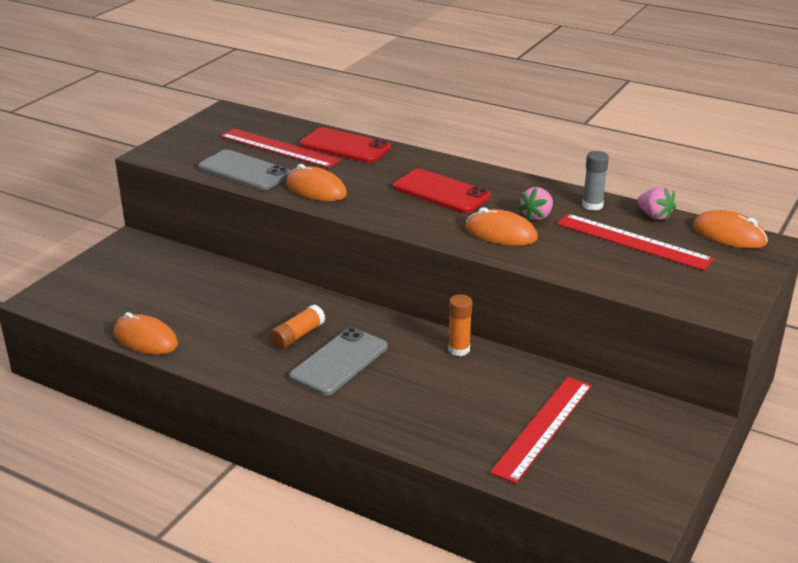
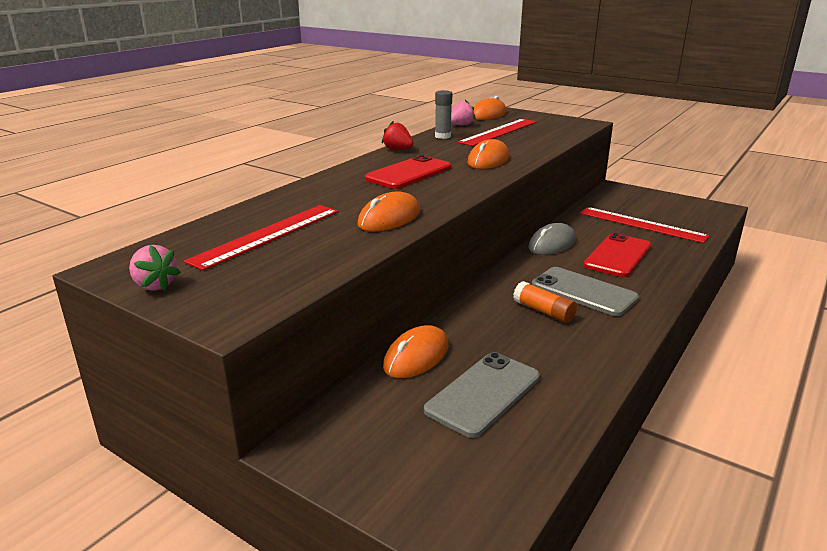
camera: 85 degrees left, 5 degrees down
orange mouse [114,312,178,355] -> orange mouse moved to [383,325,449,378]
grey phone [198,150,291,190] -> grey phone moved to [424,352,540,438]
red phone [300,127,391,163] -> red phone moved to [583,233,651,277]
orange glue stick [448,294,472,356] -> grey mouse [528,223,576,255]
pink strawberry [518,187,553,221] -> pink strawberry moved to [129,245,181,291]
none -> red strawberry [382,120,414,150]

